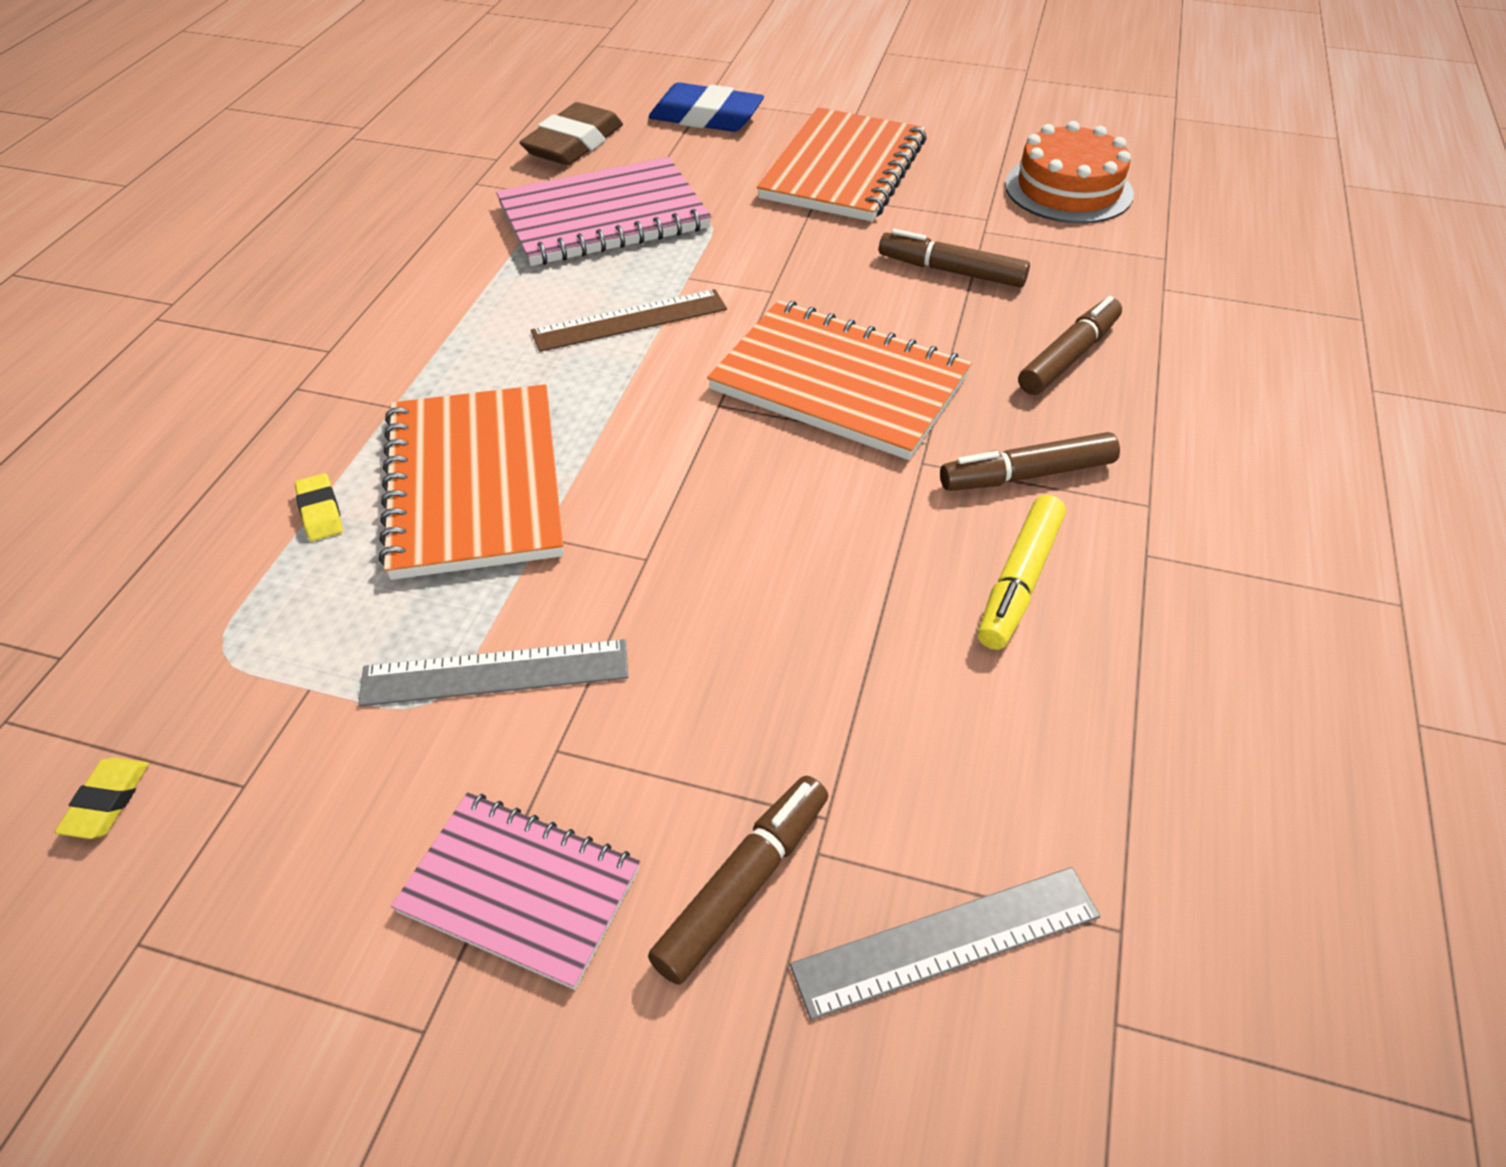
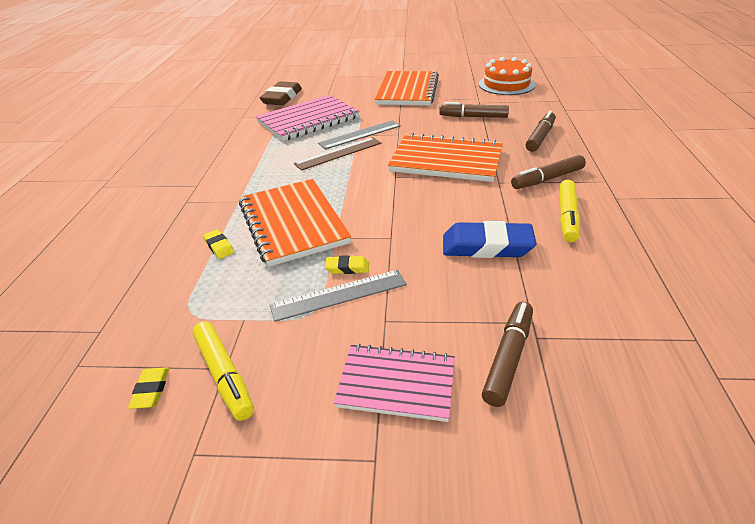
camera: 10 degrees left, 10 degrees down
blue eraser [649,82,764,132] -> blue eraser moved to [443,221,537,258]
grey ruler [790,867,1101,1020] -> grey ruler moved to [318,120,401,150]
none -> yellow marker [192,321,254,421]
none -> yellow eraser [325,255,369,274]

